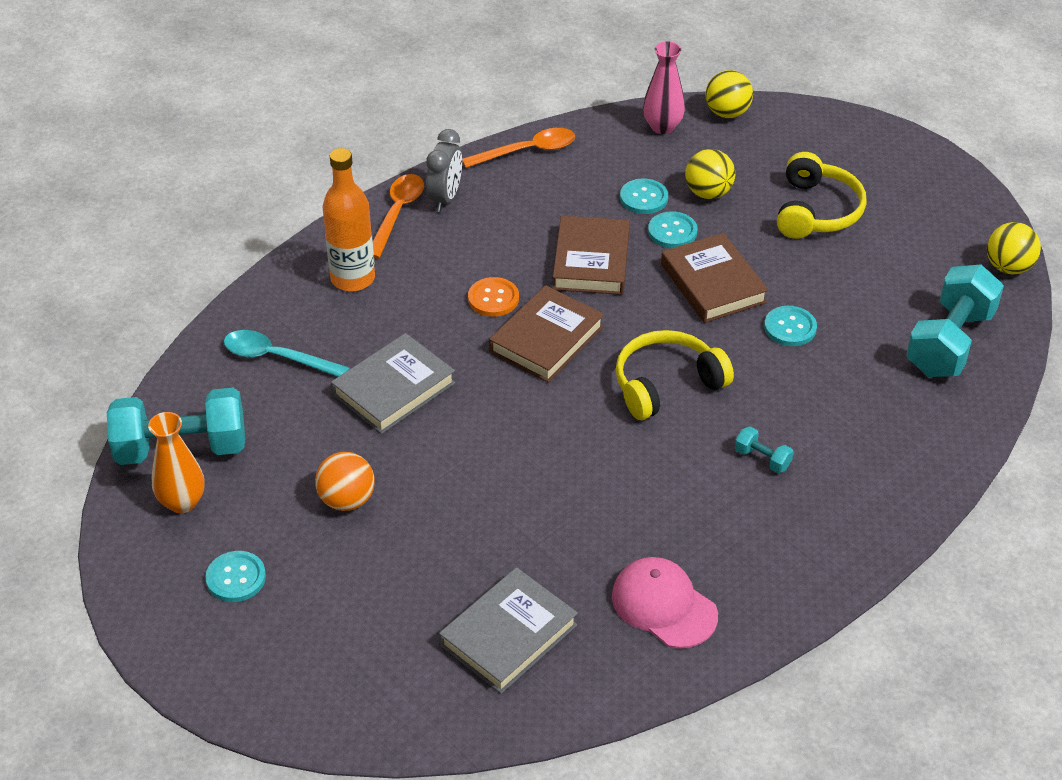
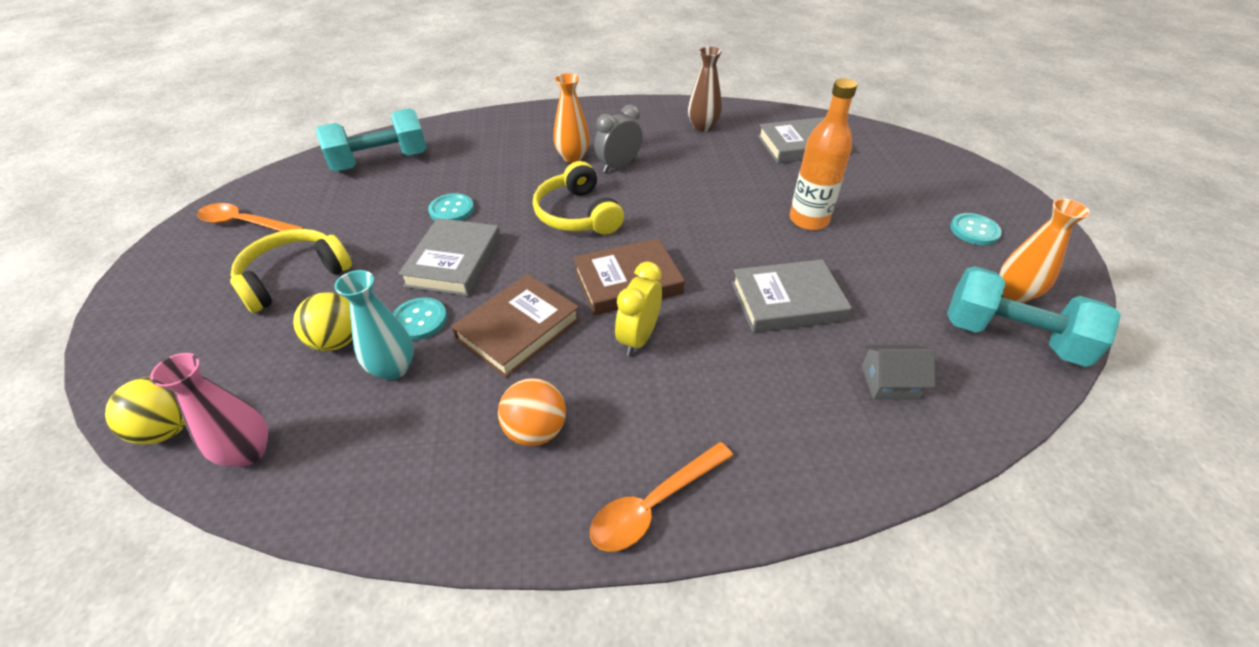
camera: 145 degrees left, 0 degrees up
turquoise spoon [224,330,350,377] -> grey house [861,345,935,399]
orange ball [315,452,375,511] -> orange ball moved to [498,378,566,446]
orange bottle [322,148,375,291] -> orange bottle moved to [790,78,857,230]
grey clock [426,129,462,212] -> grey clock moved to [594,104,643,173]
orange spoon [462,128,575,168] -> orange spoon moved to [197,203,304,231]
orange button [468,277,519,317] -> yellow clock [615,261,662,356]
pink cap [612,557,718,649] -> brown vase [688,47,722,132]
yellow headphones [616,330,734,420] -> yellow headphones turned 60 degrees clockwise [533,161,624,235]
turquoise button [620,179,668,214] -> turquoise vase [334,270,414,380]
brown book [661,233,769,323] -> grey book [398,218,501,296]
turquoise dumbbell [735,427,793,473] -> orange vase [553,73,590,163]
yellow ball [987,222,1041,274] -> none

